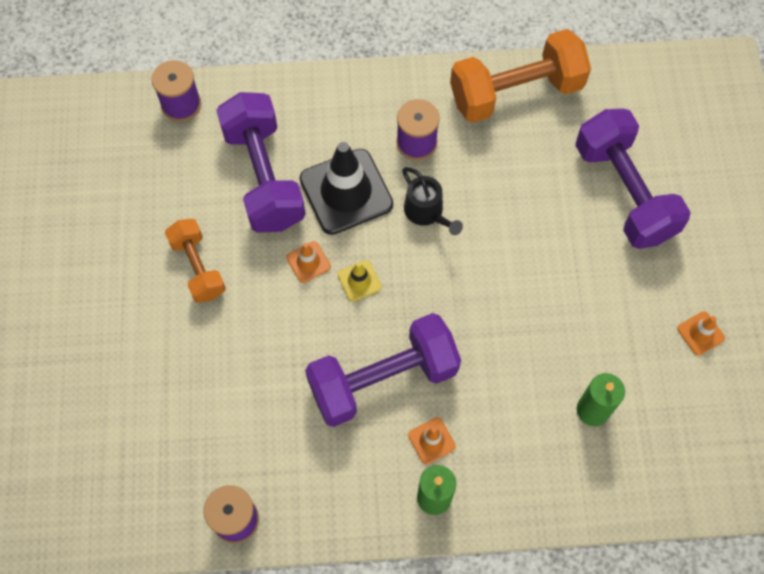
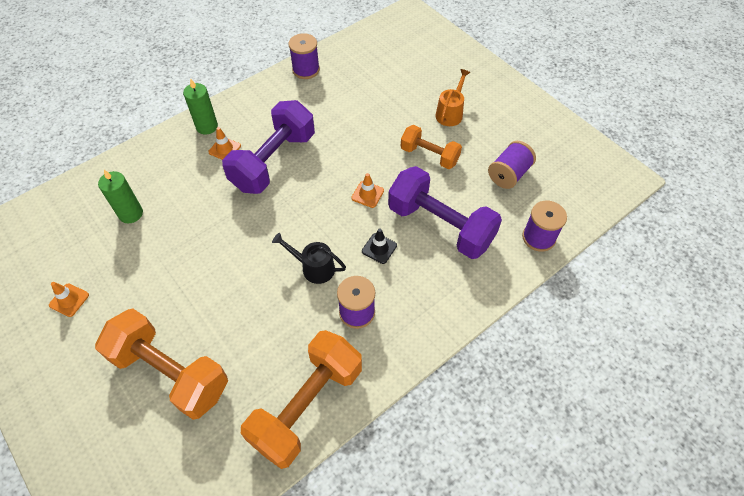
camera: 145 degrees right, 10 degrees down
black traffic cone [300,142,393,235] -> black traffic cone [362,229,397,264], size x0.45
yellow traffic cone [338,260,382,302] -> none
purple dumbbell [575,109,691,249] -> orange dumbbell [95,308,228,420]
none -> orange watering can [435,69,470,126]
none -> purple spool [488,141,536,189]

